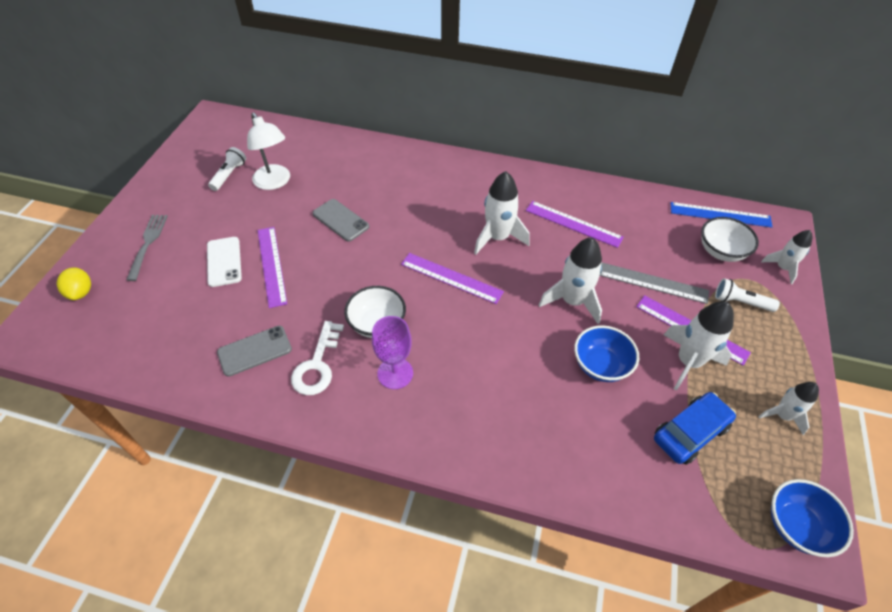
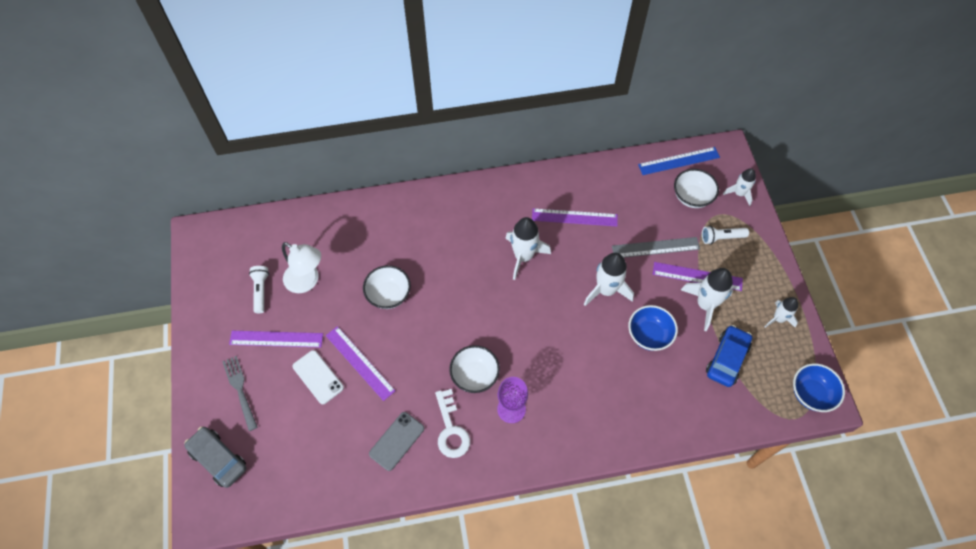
camera: 25 degrees left, 10 degrees up
yellow lemon [57,267,91,300] -> grey car [184,427,246,488]
grey phone [312,199,369,242] -> white bowl [363,265,411,309]
purple ruler [401,253,504,304] -> purple ruler moved to [229,331,323,348]

